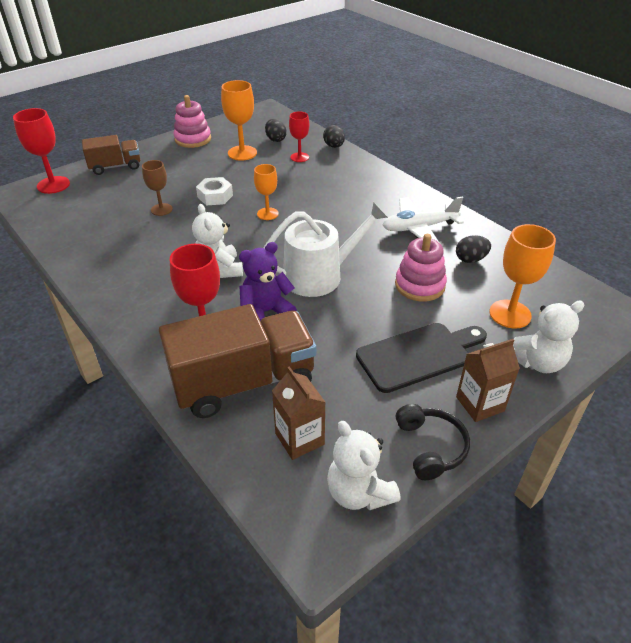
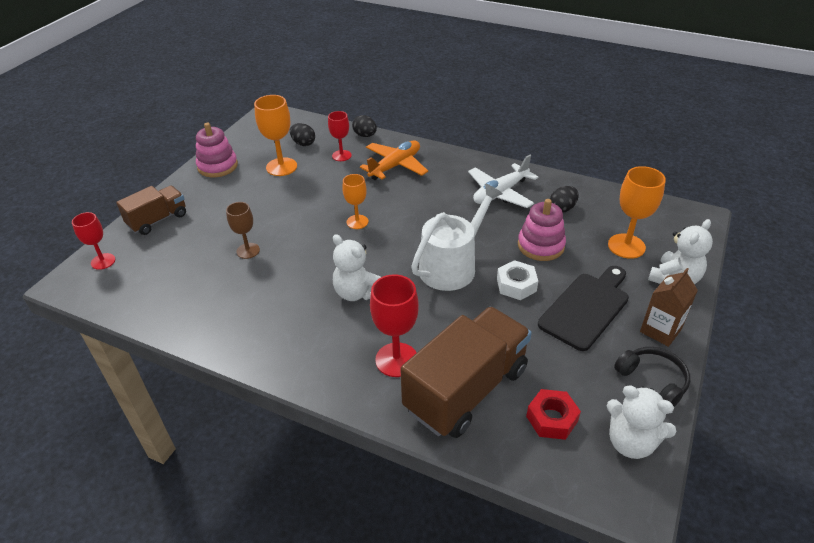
camera: 25 degrees left, 0 degrees up
red goblet [13,108,70,194] -> red goblet [72,212,115,270], size x0.64
white nut [196,177,233,206] -> white nut moved to [497,260,538,300]
purple teddy bear [239,242,297,321] -> none
brown carton [272,366,326,460] -> red nut [526,389,581,440]
none -> orange plane [360,140,428,180]

